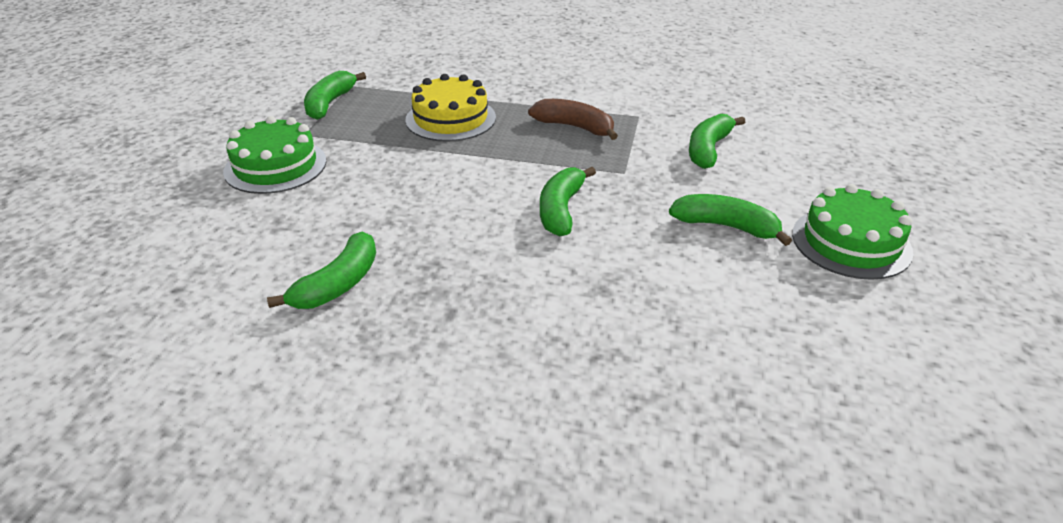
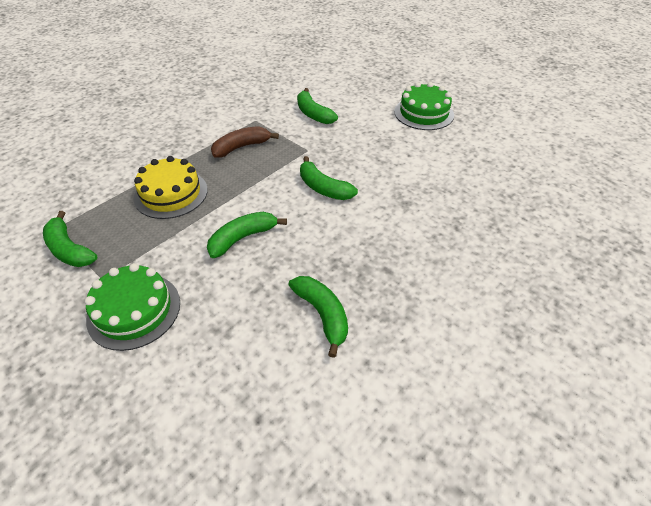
camera: 60 degrees left, 10 degrees up
green banana [669,194,792,246] -> green banana moved to [207,212,287,258]

